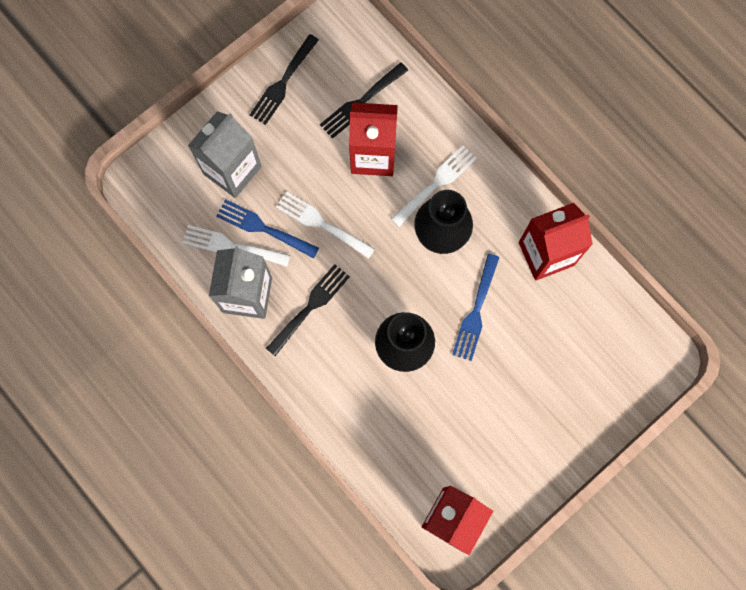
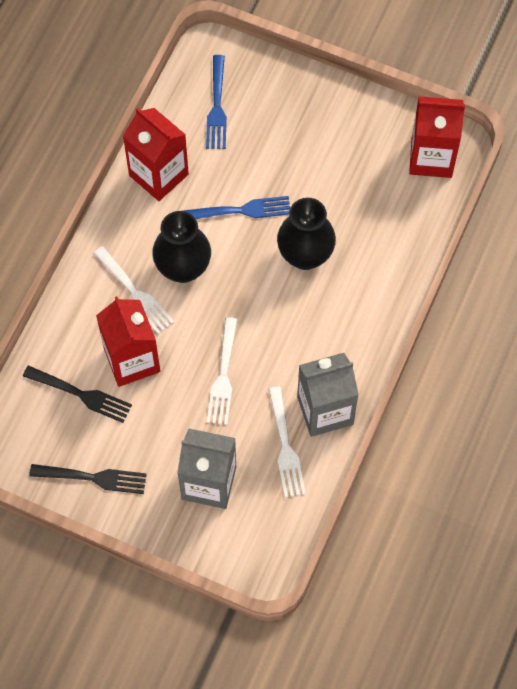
camera: 115 degrees left, 10 degrees down
blue fork [216,199,319,259] -> blue fork moved to [206,55,227,149]
black fork [266,264,350,356] -> none
white fork [391,145,477,227] -> white fork turned 150 degrees counterclockwise [93,246,174,334]

